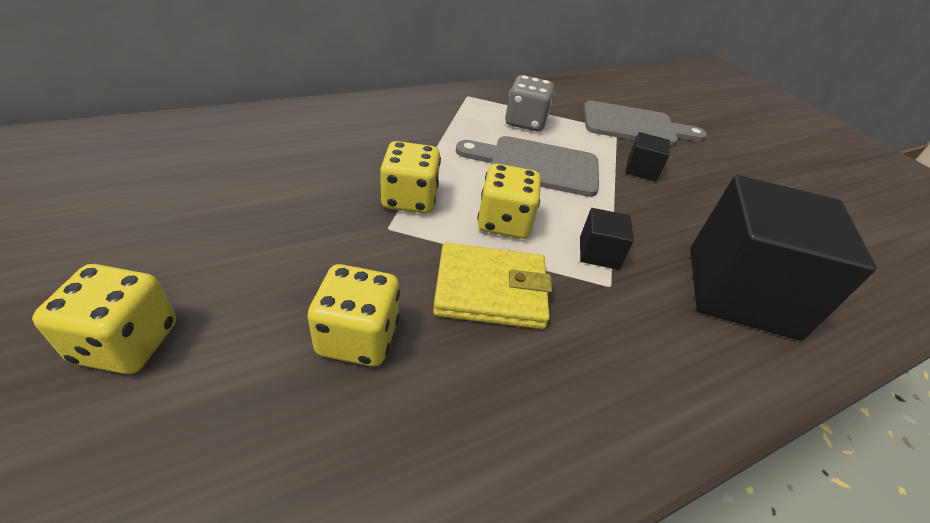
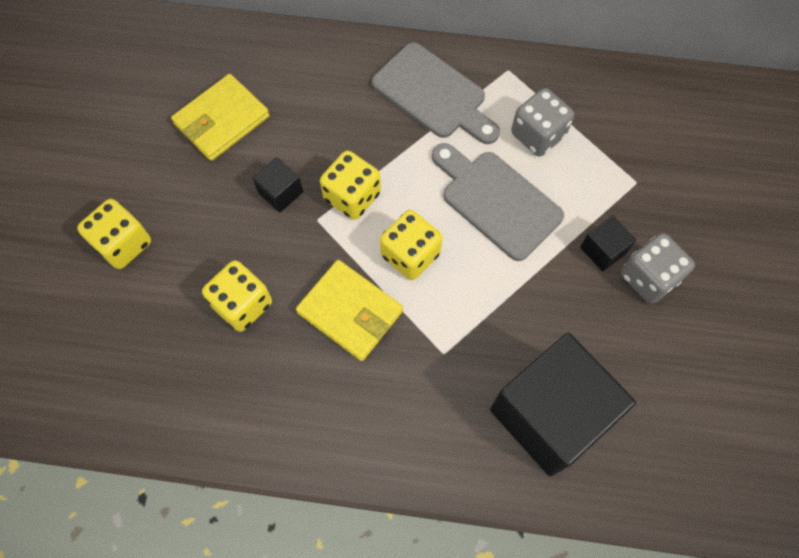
camera: 40 degrees right, 25 degrees up
black cube [580,208,634,270] -> black cube moved to [253,157,303,213]
grey cutting board [583,101,707,146] -> grey cutting board moved to [372,42,500,144]
none -> yellow wallet [171,74,270,161]
none -> grey dice [621,233,695,304]

